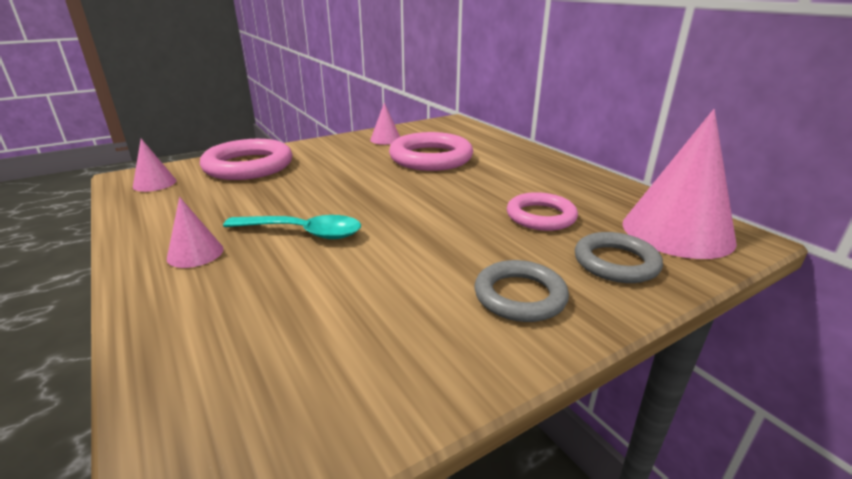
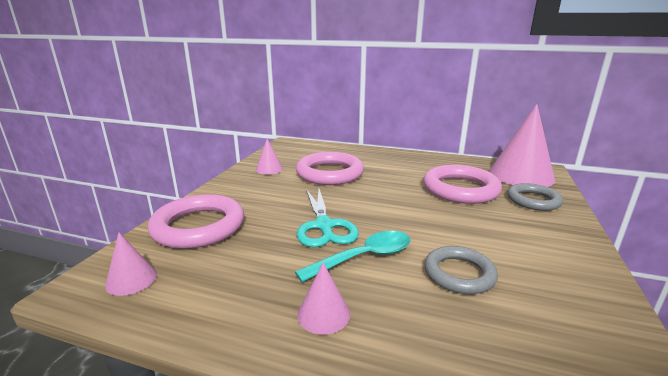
camera: 40 degrees left, 5 degrees down
grey ring [474,260,569,322] -> grey ring moved to [424,246,498,294]
pink ring [507,192,578,231] -> pink ring [423,165,502,204], size x1.59
none -> turquoise scissors [297,189,359,247]

